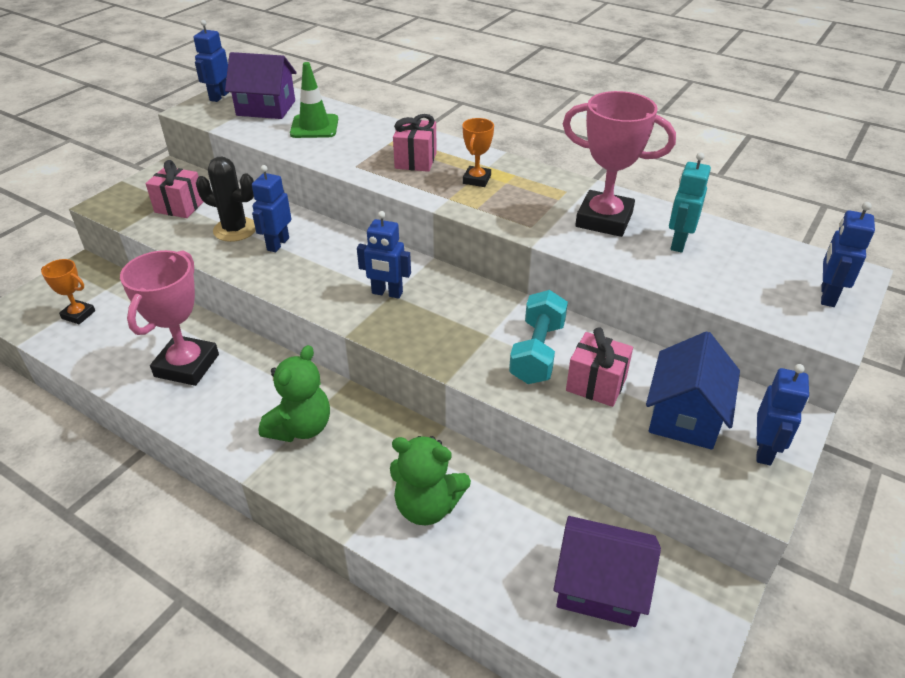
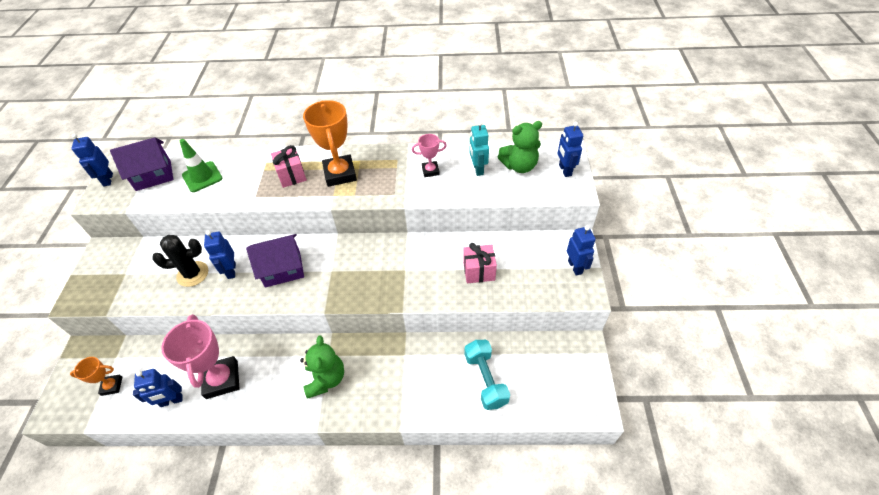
camera: 30 degrees left, 10 degrees up
pink gift [145,160,203,218] -> none
blue robot [357,211,411,299] -> blue robot moved to [133,369,182,407]
green teddy bear [390,436,471,525] -> green teddy bear moved to [498,121,542,173]
orange trophy [463,118,494,187] -> orange trophy [303,100,357,187], size x1.90
turquoise dumbbell [509,290,568,384] -> turquoise dumbbell moved to [464,340,510,410]
purple house [553,516,661,627] -> purple house moved to [246,234,304,287]
pink trophy [563,91,676,237] -> pink trophy [412,134,447,177], size x0.53
blue house [646,331,740,450] -> none

